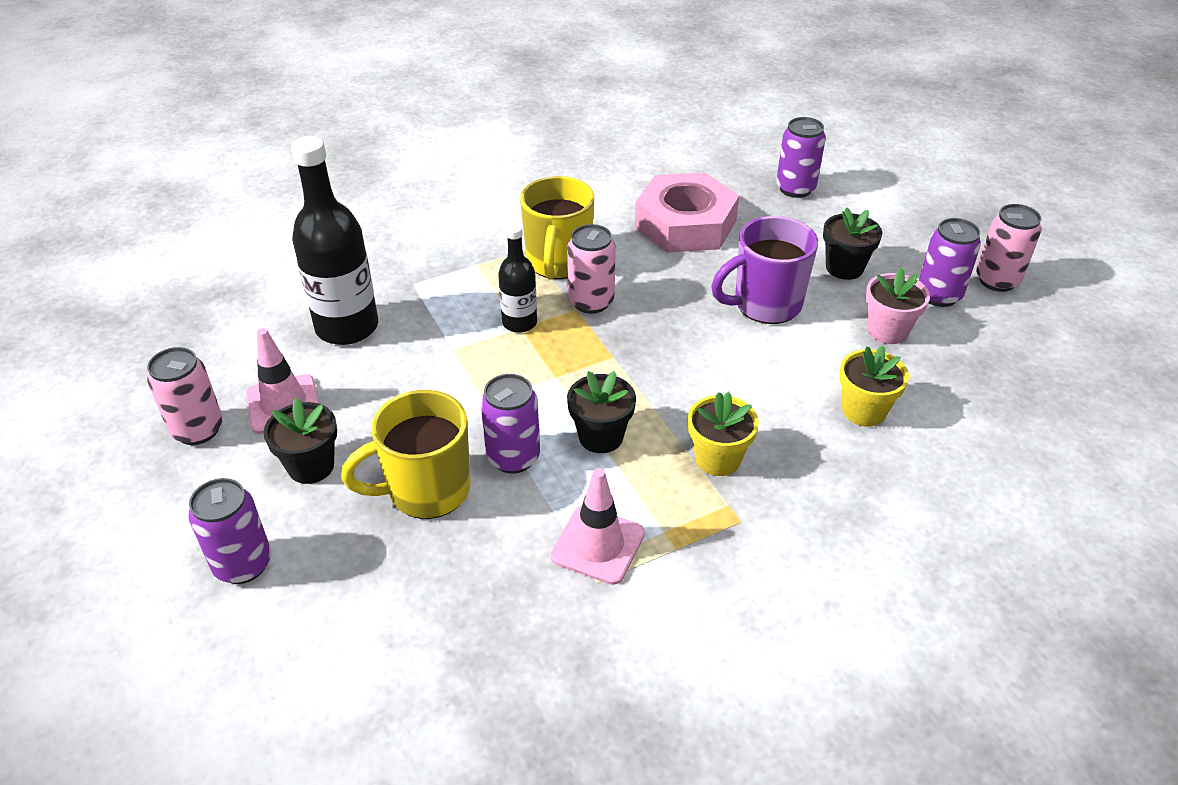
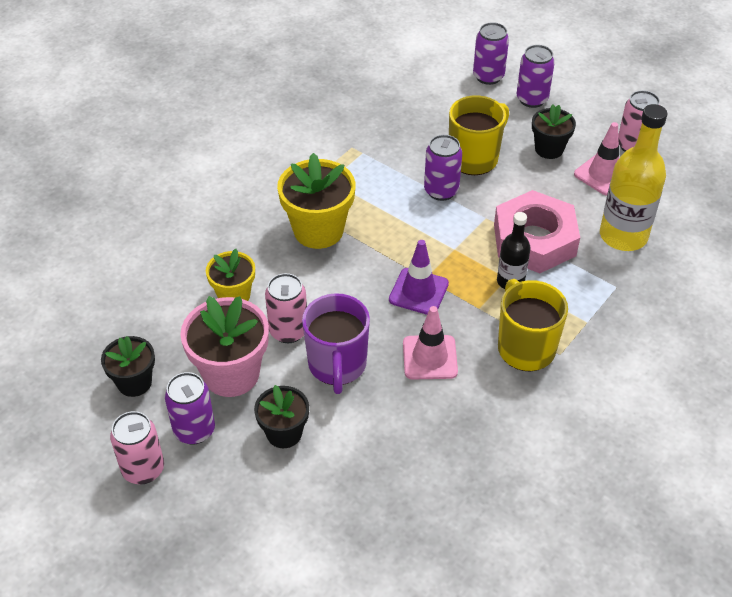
camera: 155 degrees right, 5 degrees up
black bottle [291,136,378,345] -> yellow bottle [600,104,667,251]
pink traffic cone [551,468,645,585] -> pink traffic cone moved to [403,306,458,379]
pink can [567,224,616,314] -> pink can moved to [265,273,307,343]
black flower pot [567,371,636,453] -> black flower pot moved to [101,336,155,397]
pink nut [635,172,739,253] -> pink nut moved to [494,190,580,273]
yellow flower pot [688,392,759,476] -> yellow flower pot [277,153,356,249], size x1.64
purple mug [711,216,818,324] -> purple mug turned 135 degrees clockwise [302,293,370,394]
purple can [776,117,826,198] -> purple can moved to [473,22,509,85]
pink flower pot [866,267,930,344] -> pink flower pot [180,296,269,397], size x1.64
none -> purple traffic cone [389,240,449,315]

